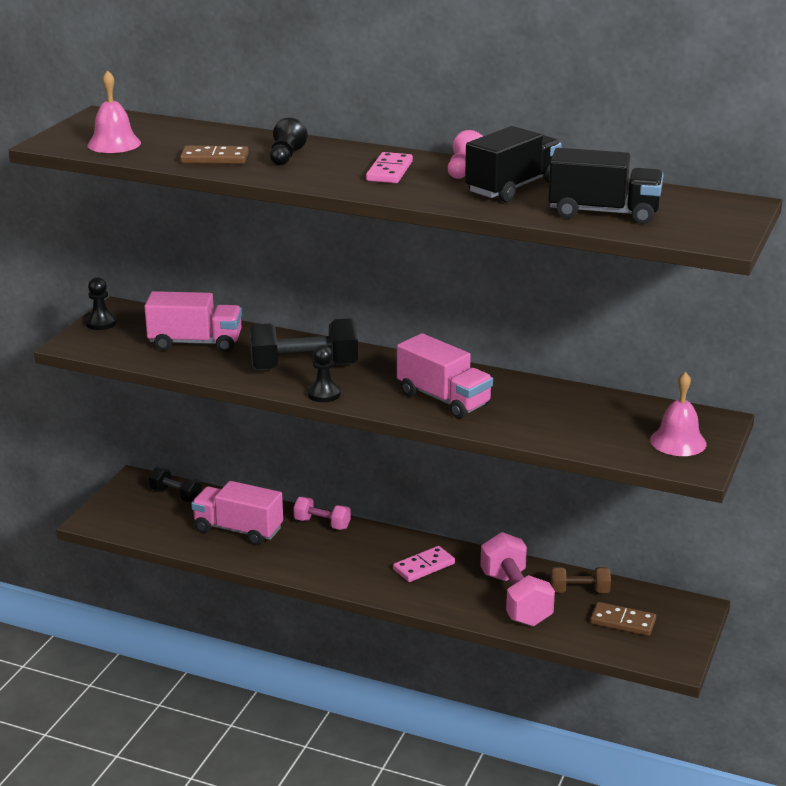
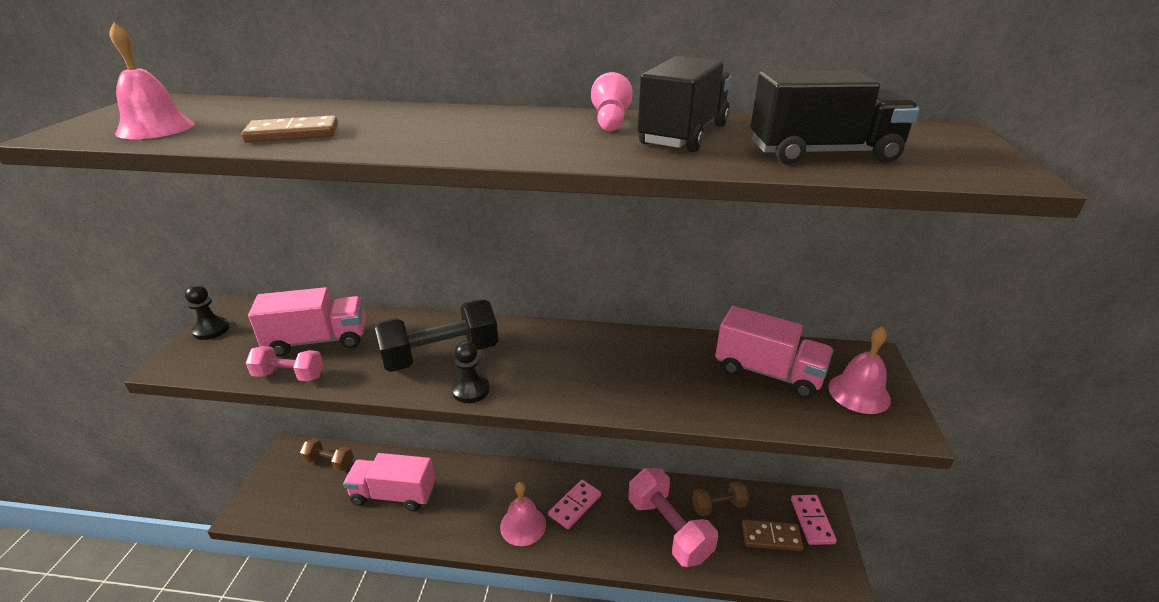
camera: 15 degrees left, 5 degrees up
black dumbbell [149,467,202,502] -> brown dumbbell [300,438,354,472]
black pawn [270,118,308,165] -> none
pink dumbbell [293,497,351,530] -> pink dumbbell moved to [246,346,323,381]
pink domino [366,152,413,183] -> pink domino moved to [791,495,837,545]
pink truck [397,333,493,419] -> pink truck moved to [715,306,834,398]
none -> pink bell [500,482,546,546]

